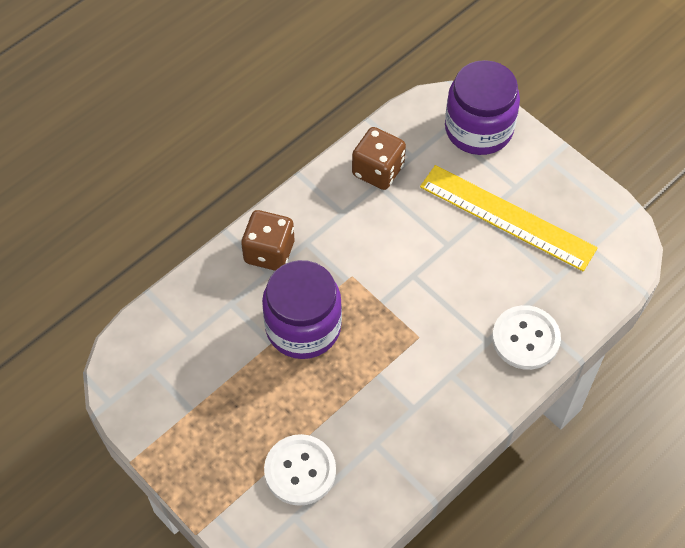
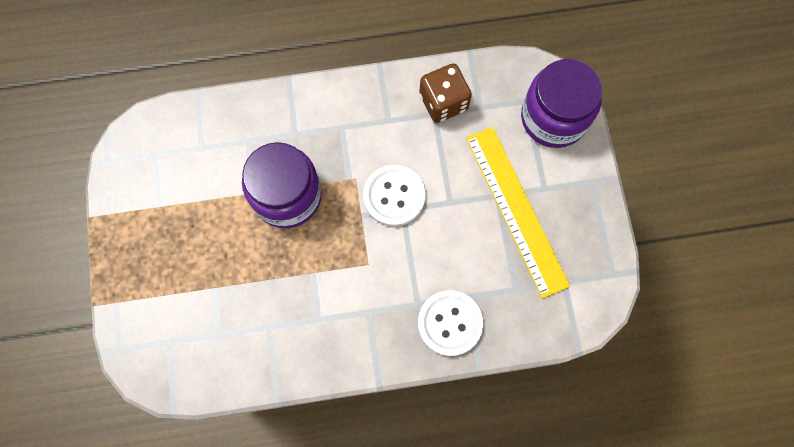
camera: 35 degrees right, 15 degrees up
brown dice [241,210,294,271] -> none
white button [264,434,336,506] -> white button moved to [363,165,426,227]

